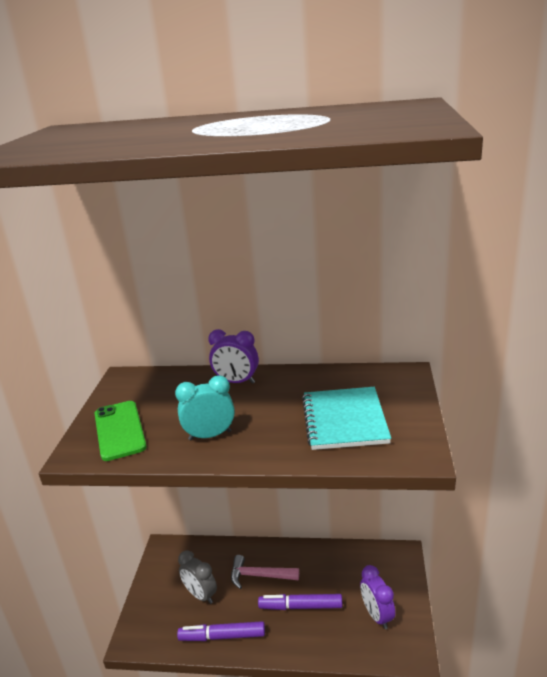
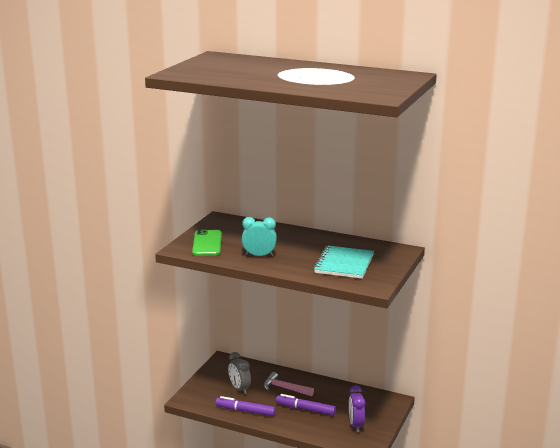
camera: 15 degrees right, 5 degrees down
purple clock [208,329,259,384] -> none

